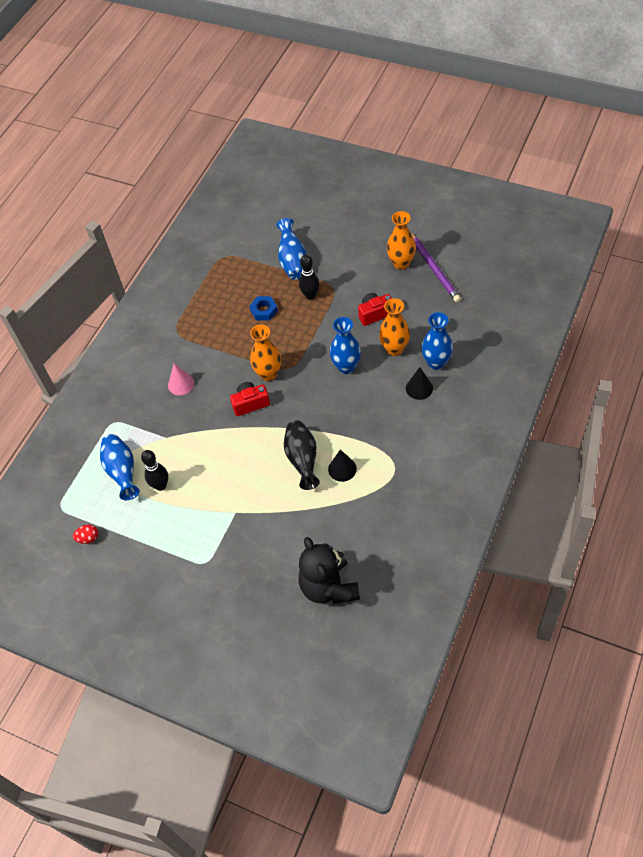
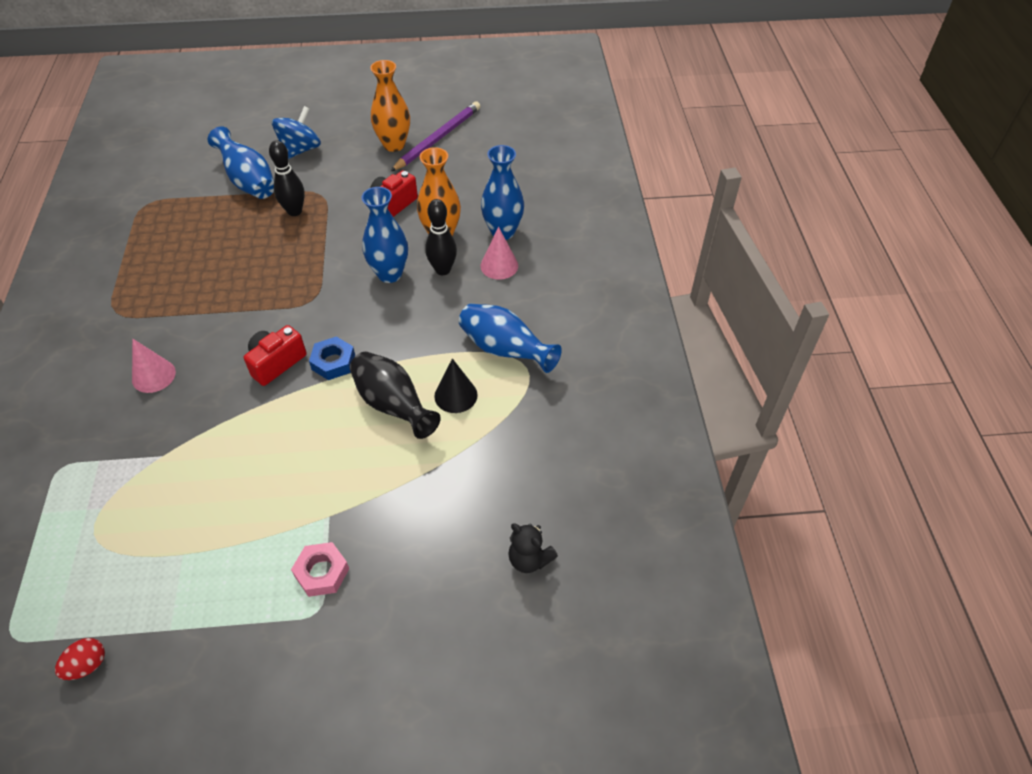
camera: 35 degrees left, 5 degrees down
blue vase [100,434,140,500] -> blue vase moved to [459,304,562,373]
black bowling pin [141,450,168,491] -> black bowling pin moved to [425,199,457,275]
blue nut [249,296,278,321] -> blue nut moved to [309,336,355,380]
orange vase [250,324,281,381] -> none
black teddy bear [298,537,360,604] -> black teddy bear [508,524,558,573], size x0.49
black cone [406,367,433,400] -> pink cone [480,227,518,280]
purple pencil [411,233,461,302] -> purple pencil turned 90 degrees counterclockwise [390,101,480,172]
none -> blue spinning top [272,106,321,159]
none -> pink nut [291,542,349,597]

